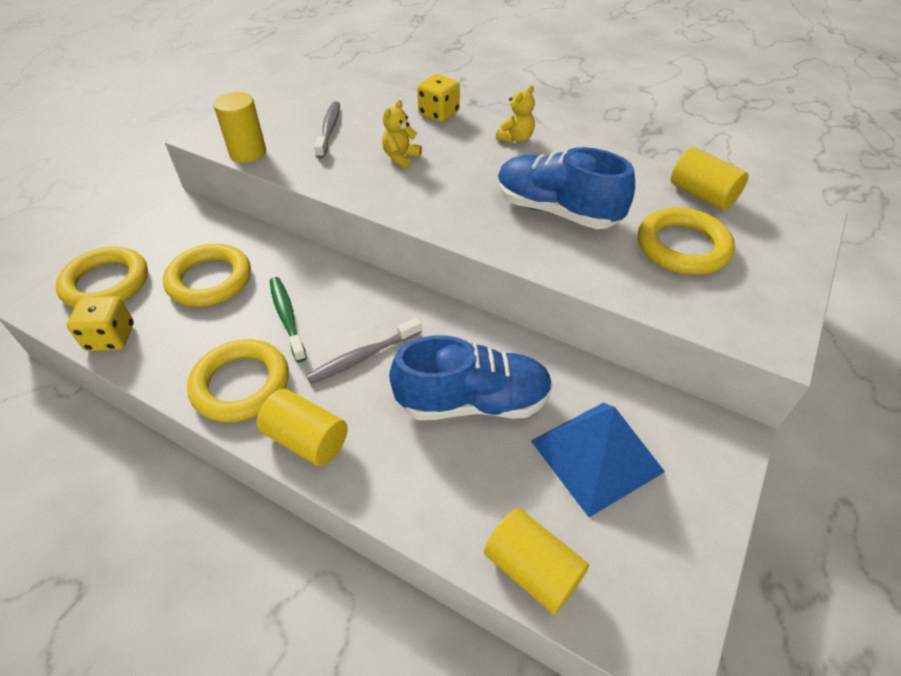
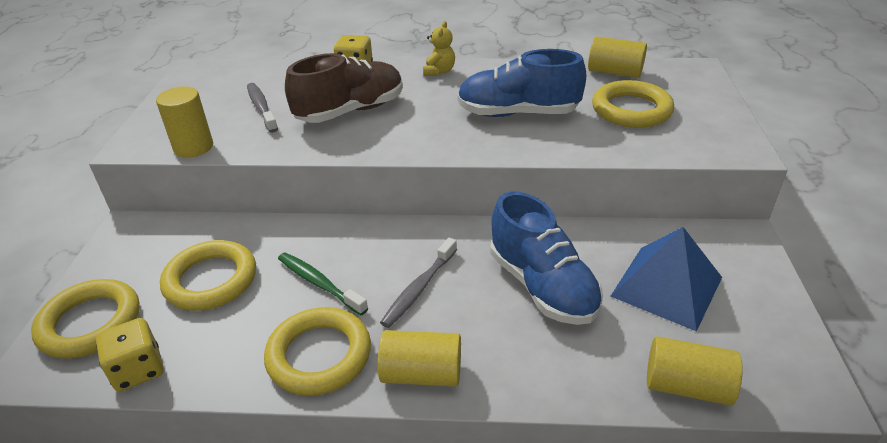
camera: 25 degrees left, 10 degrees down
yellow teddy bear [382,100,422,169] -> brown shoe [285,53,403,123]
blue shoe [389,335,553,420] -> blue shoe turned 90 degrees clockwise [490,191,603,325]

